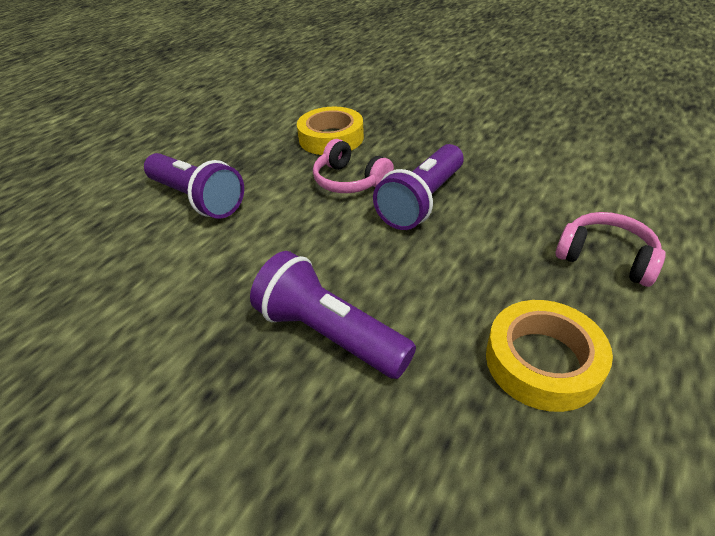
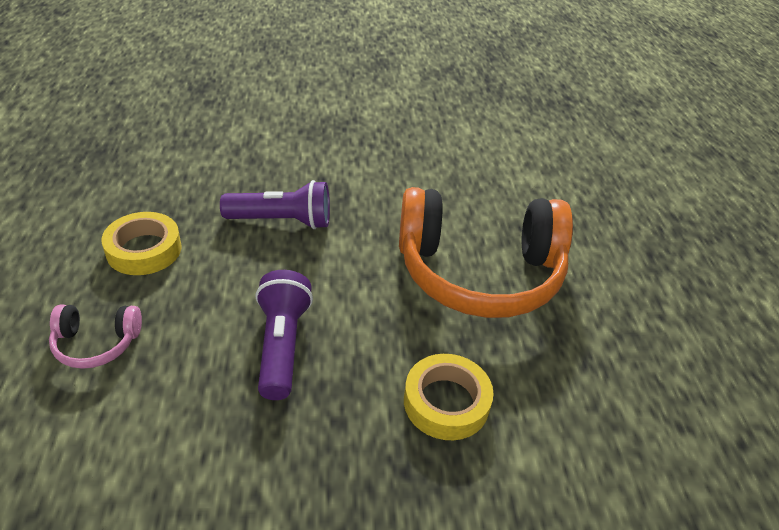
camera: 140 degrees right, 0 degrees up
purple flashlight [144,153,244,219] -> orange headphones [399,187,573,318]
pink headphones [313,139,394,193] -> none

